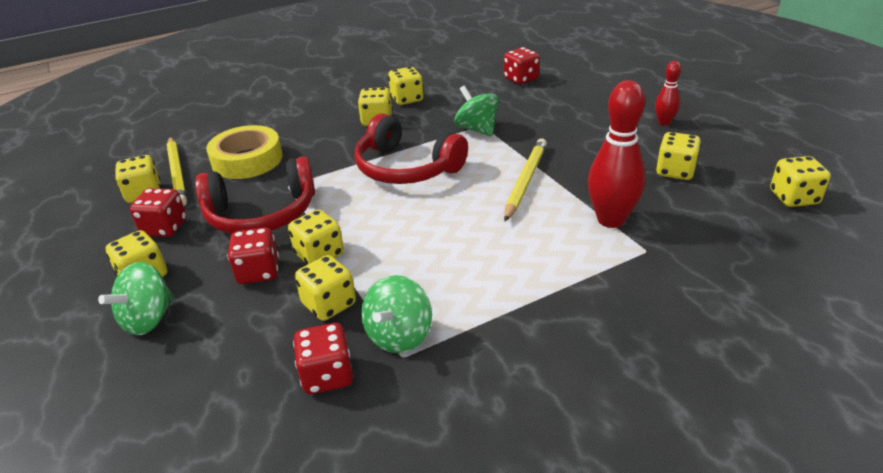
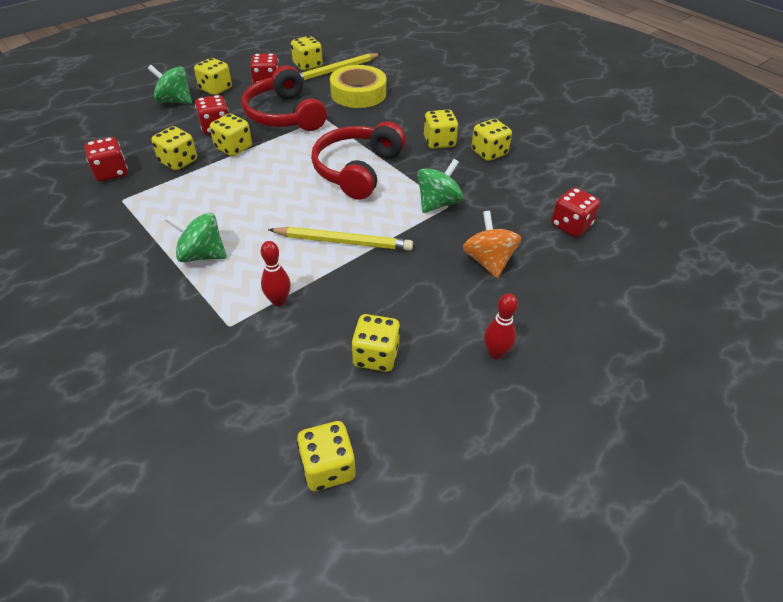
camera: 75 degrees right, 10 degrees up
green spinning top [361,275,432,353] -> green spinning top moved to [165,213,227,262]
red bowling pin [588,80,645,228] -> red bowling pin [261,241,291,307], size x0.54
none -> orange spinning top [463,211,521,278]

